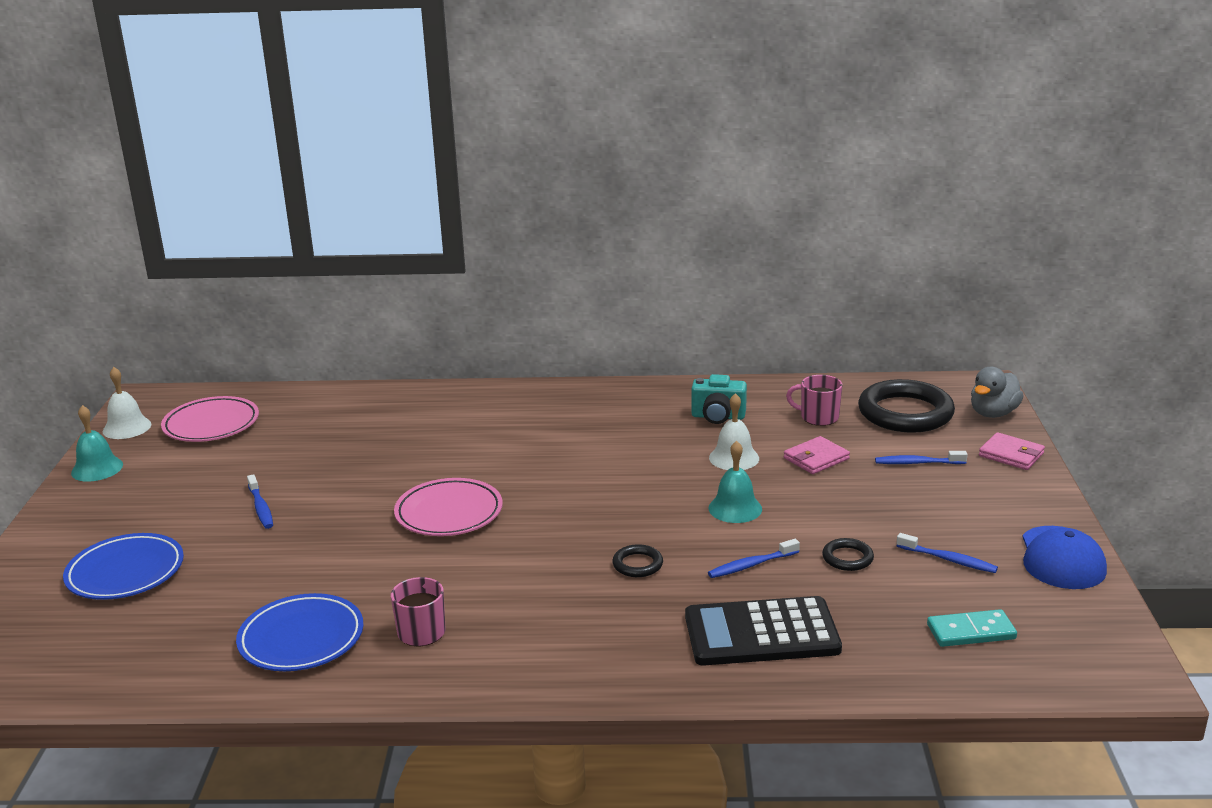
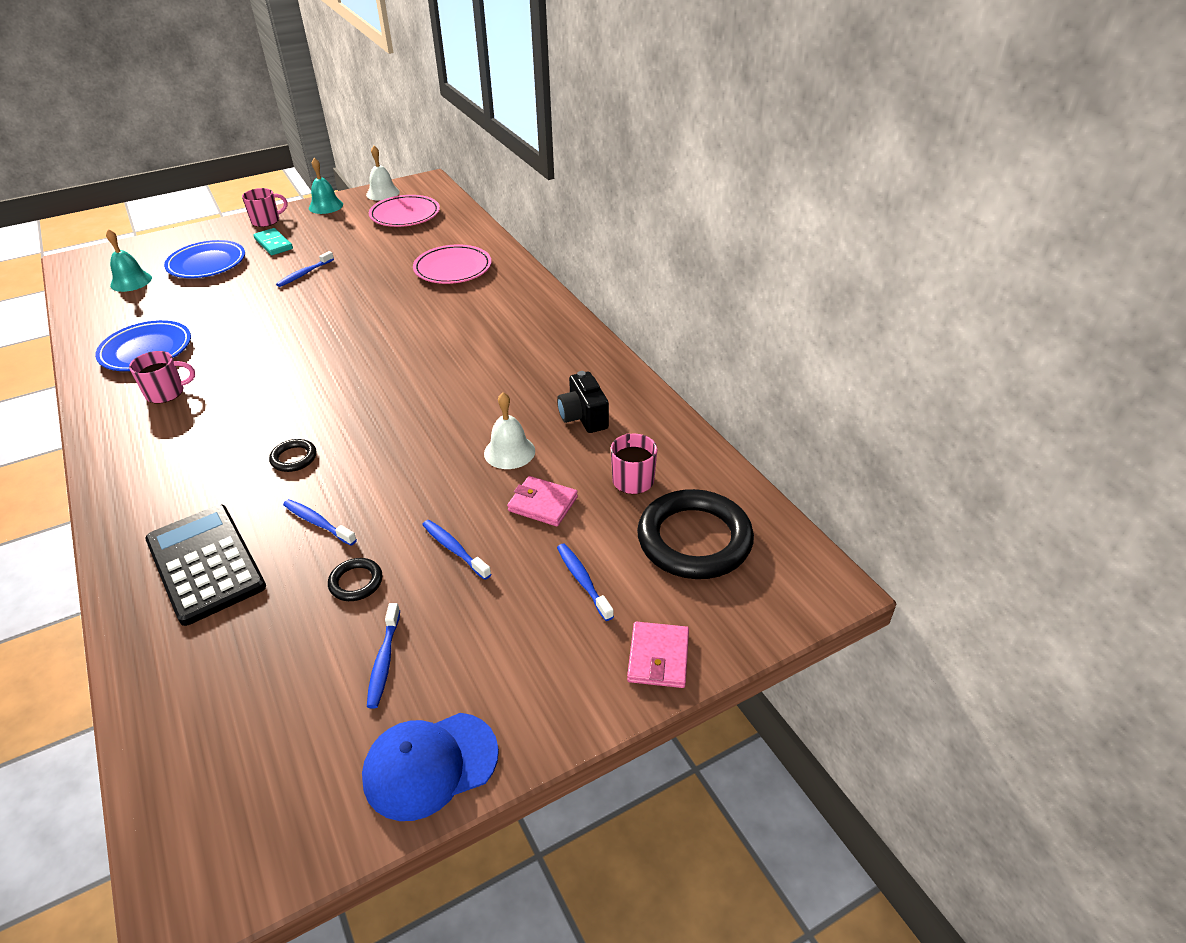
camera: 60 degrees right, 15 degrees up
pink plate [394,478,503,536] -> pink plate moved to [413,245,492,284]
turquoise camera [691,374,747,424] -> black camera [557,371,609,433]
turquoise bell [708,441,762,523] -> turquoise bell moved to [106,229,152,292]
turquoise domino [927,609,1017,647] -> turquoise domino moved to [253,228,293,255]
grey duck [971,367,1024,418] -> none
none -> pink mug [242,188,287,227]
none -> blue toothbrush [422,520,491,580]

